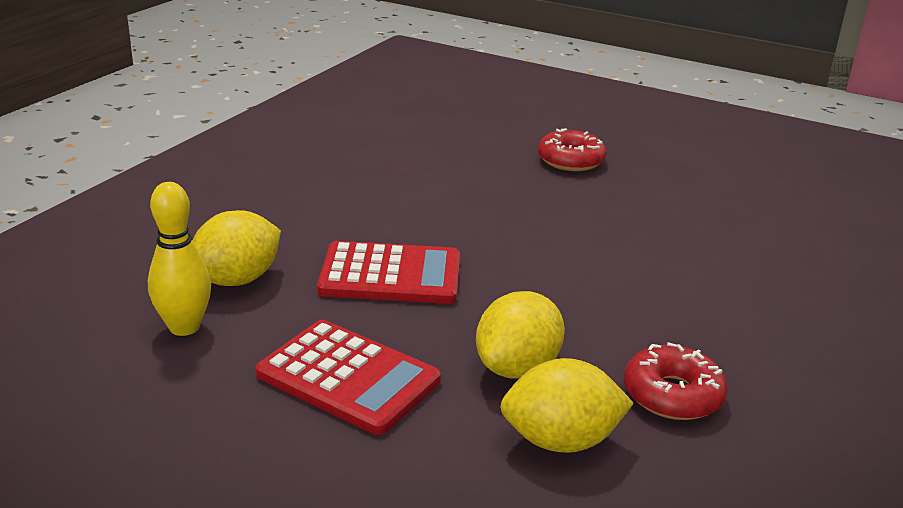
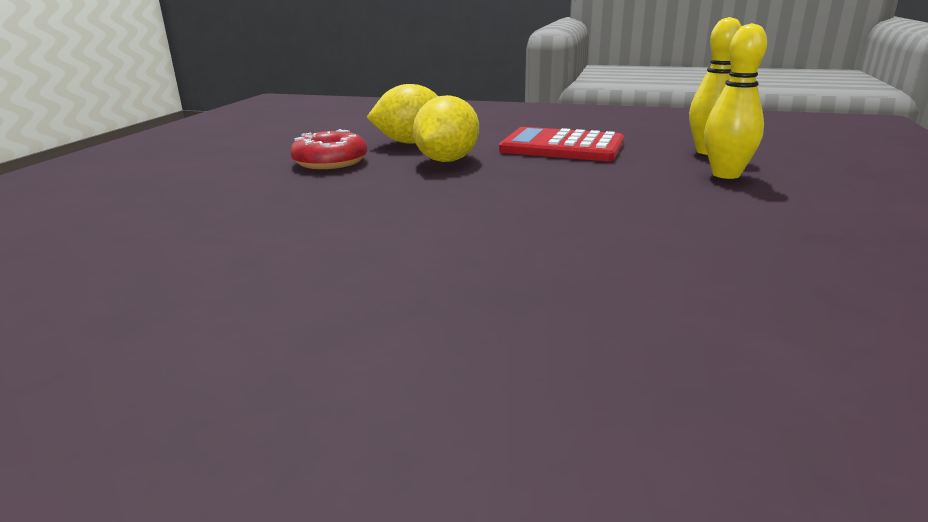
camera: 170 degrees right, 5 degrees down
yellow lemon [193,210,281,286] -> yellow bowling pin [704,23,767,179]
red calculator [317,241,460,304] -> none
red donut [538,128,606,171] -> none

